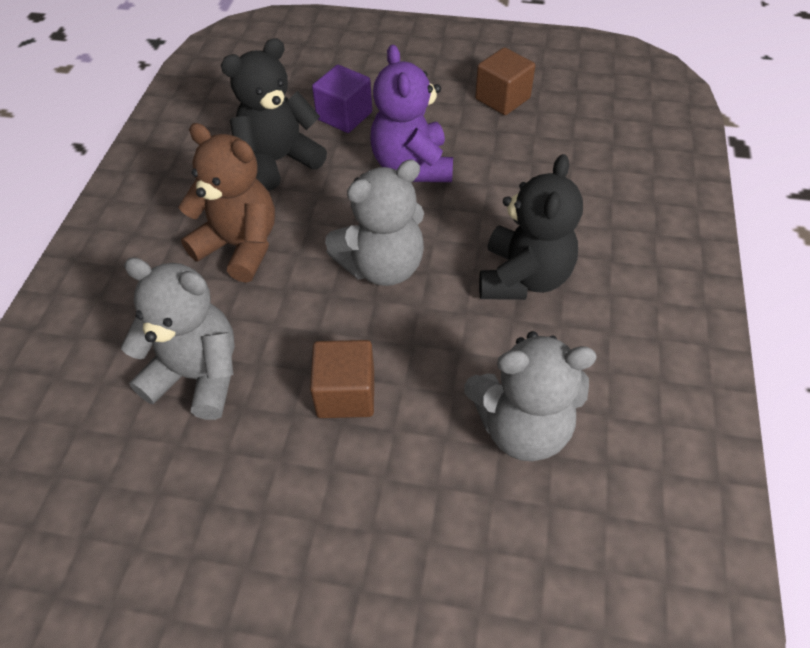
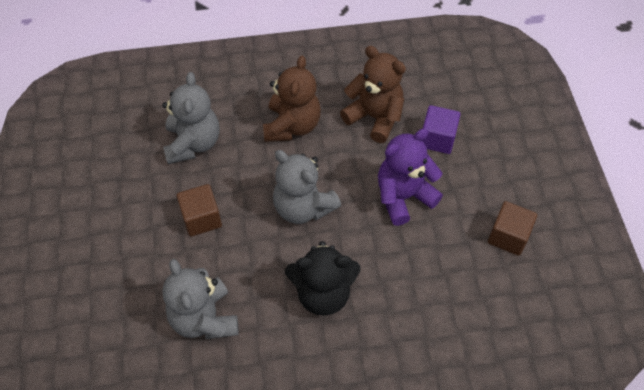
camera: 70 degrees right, 5 degrees up
black teddy bear [221,38,327,191] -> brown teddy bear [340,46,406,143]

